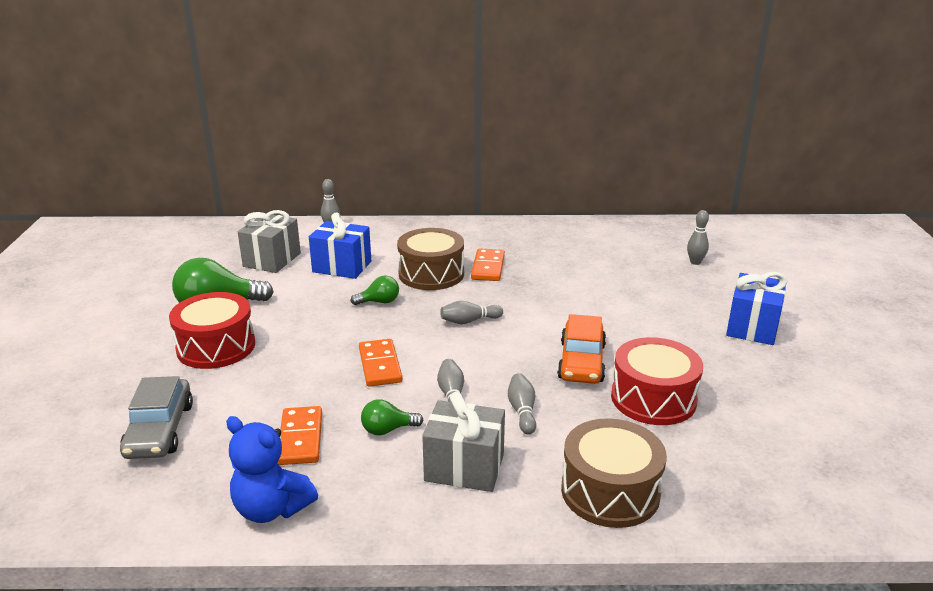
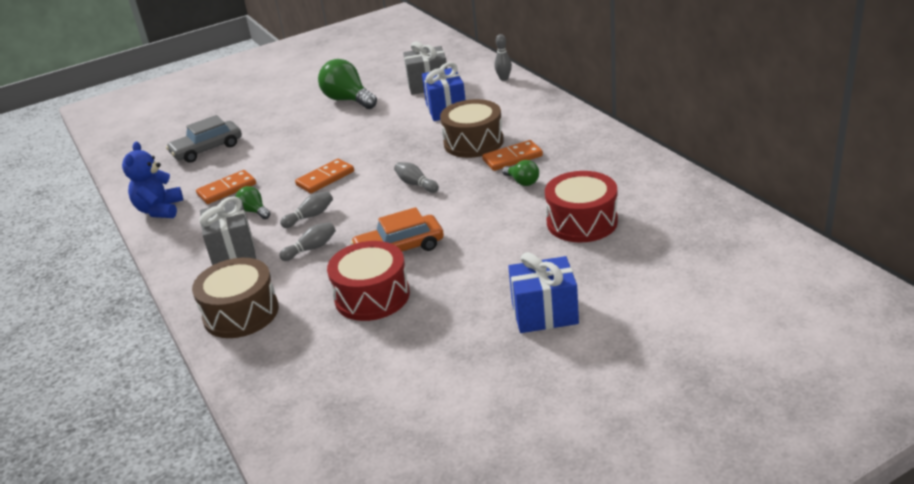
camera: 65 degrees right, 5 degrees up
red drum [169,292,255,369] -> red drum moved to [545,171,618,242]
green light bulb [351,276,399,305] -> green light bulb moved to [502,160,539,186]
grey bowling pin [687,210,709,265] -> none

